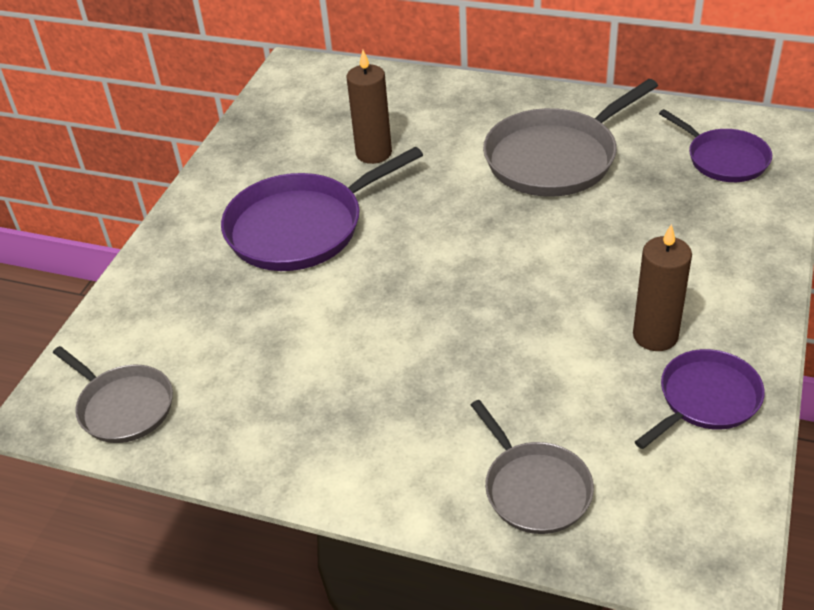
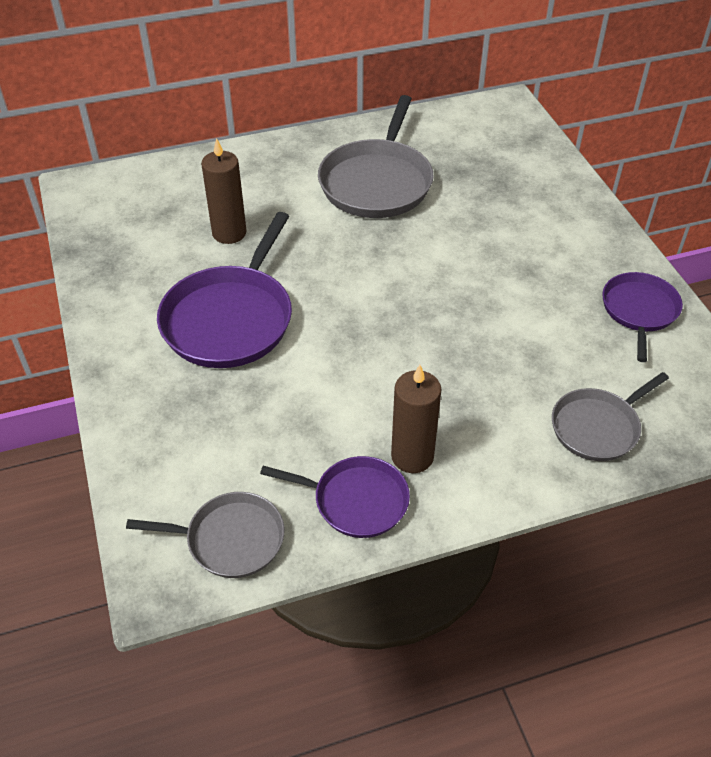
camera: 40 degrees left, 5 degrees up
grey pan [471,400,594,534] -> grey pan turned 120 degrees clockwise [552,372,669,461]
brown candle [633,224,692,351] -> brown candle moved to [391,365,442,473]
purple pan [659,109,772,182] -> purple pan moved to [260,456,410,538]

